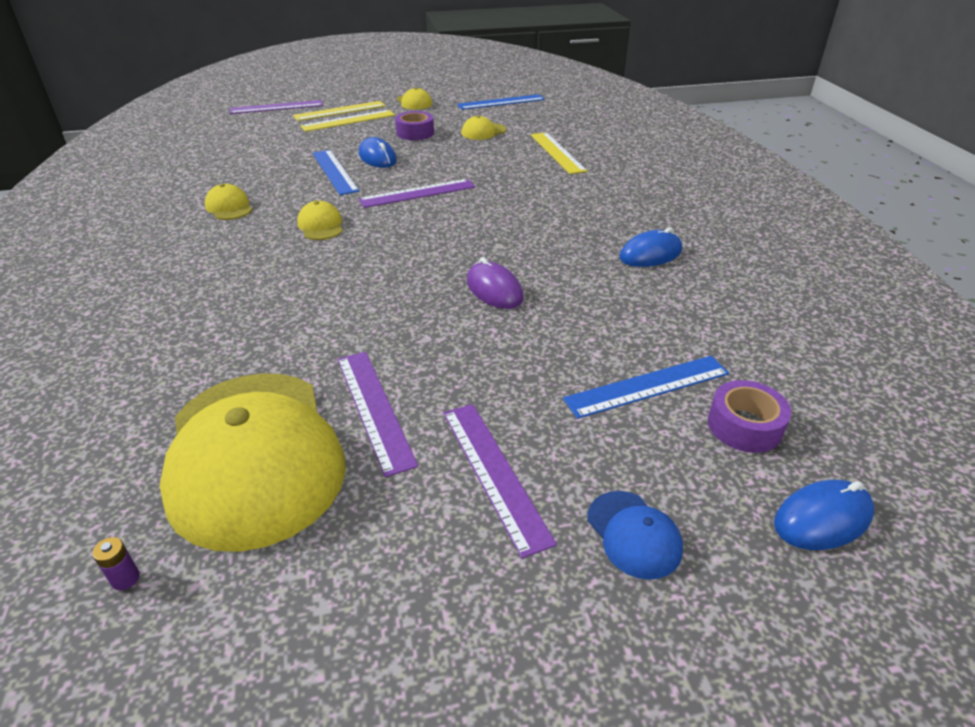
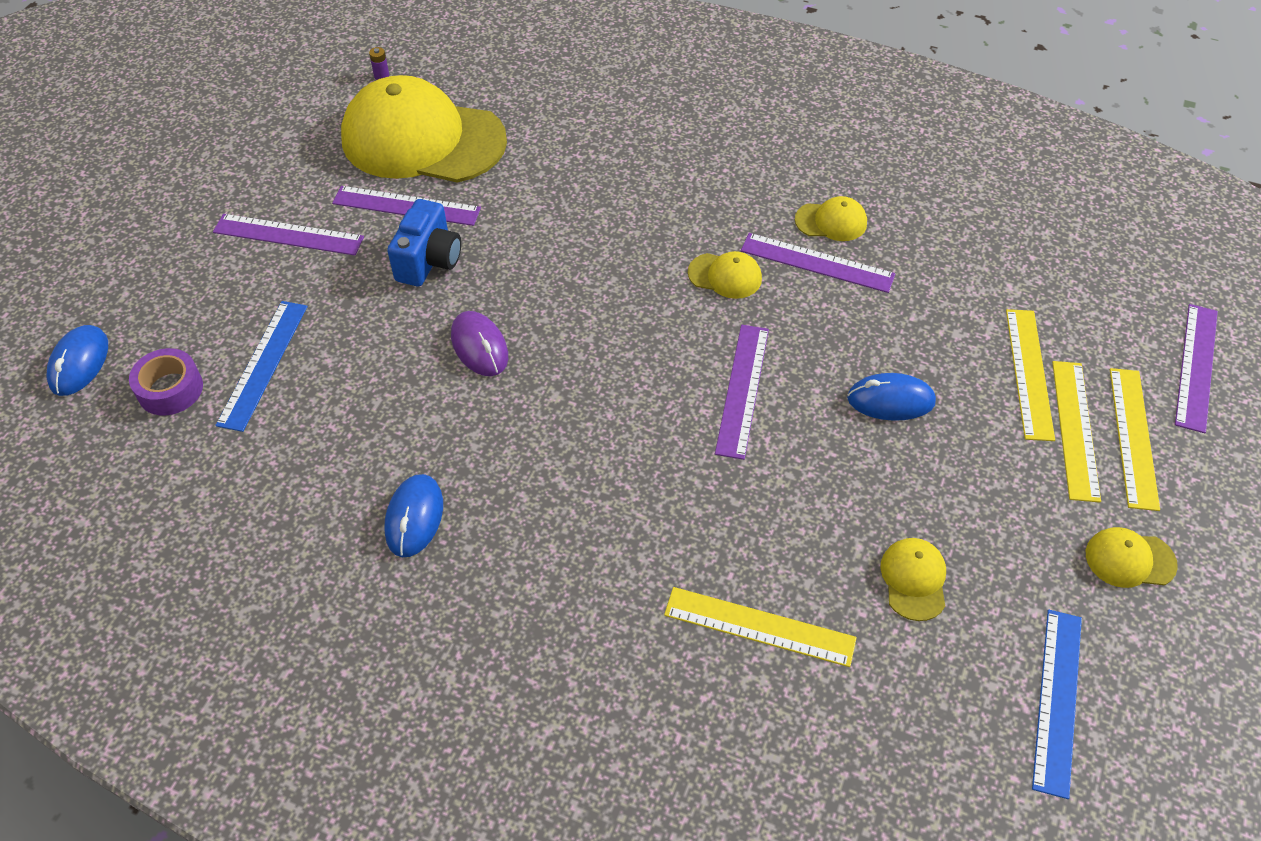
camera: 125 degrees right, 15 degrees up
blue ruler [312,150,359,195] -> none
purple tape [395,111,434,140] -> none
purple mouse [467,257,523,309] -> purple mouse turned 60 degrees clockwise [451,311,508,376]
blue cap [587,491,683,580] -> none
none -> blue camera [387,199,461,286]
none -> purple ruler [741,233,895,293]
none -> yellow ruler [1006,309,1055,441]

